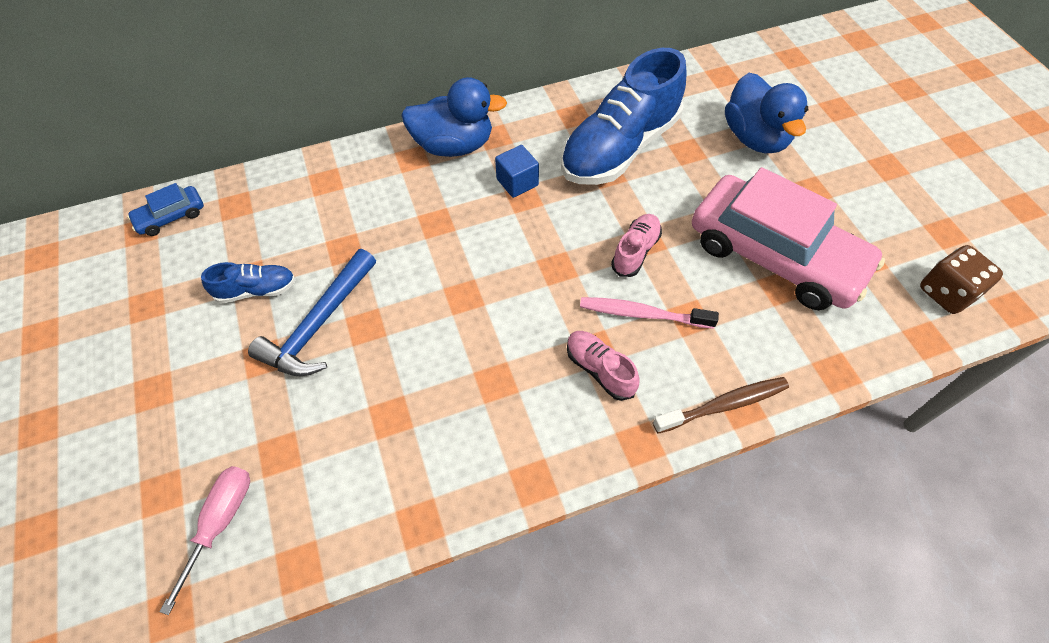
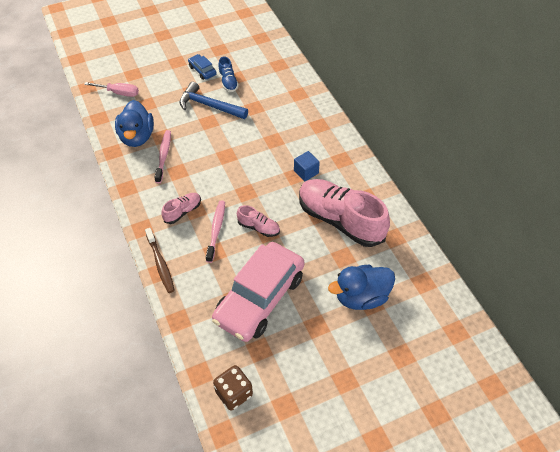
camera: 85 degrees right, 5 degrees down
blue car [127,183,204,236] -> blue car moved to [188,54,216,80]
blue duck [401,77,507,157] -> blue duck moved to [115,100,154,147]
blue shoe [561,48,687,185] -> pink shoe [299,179,390,247]
none -> pink toothbrush [154,130,171,183]

